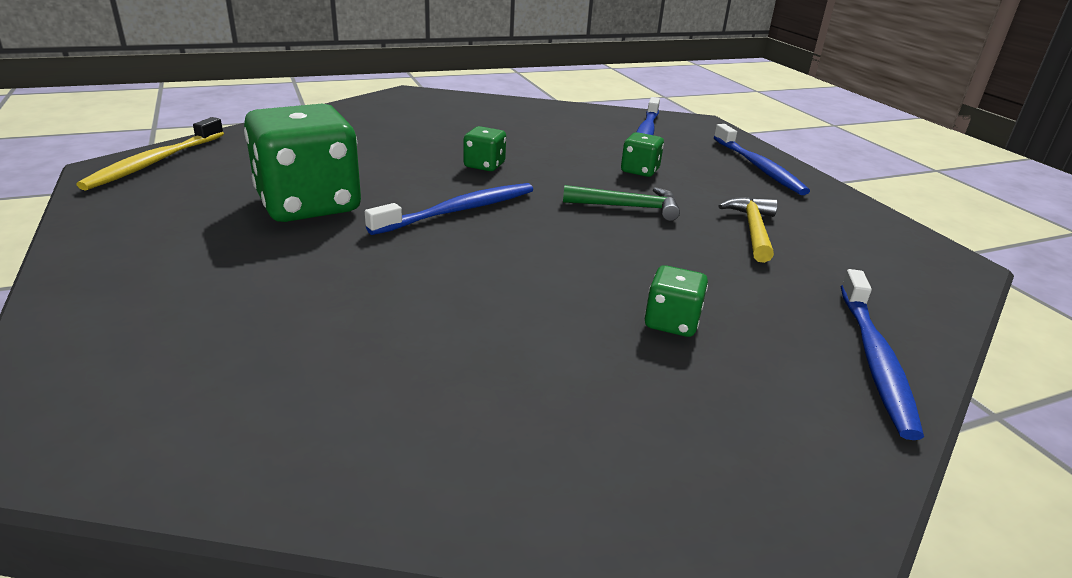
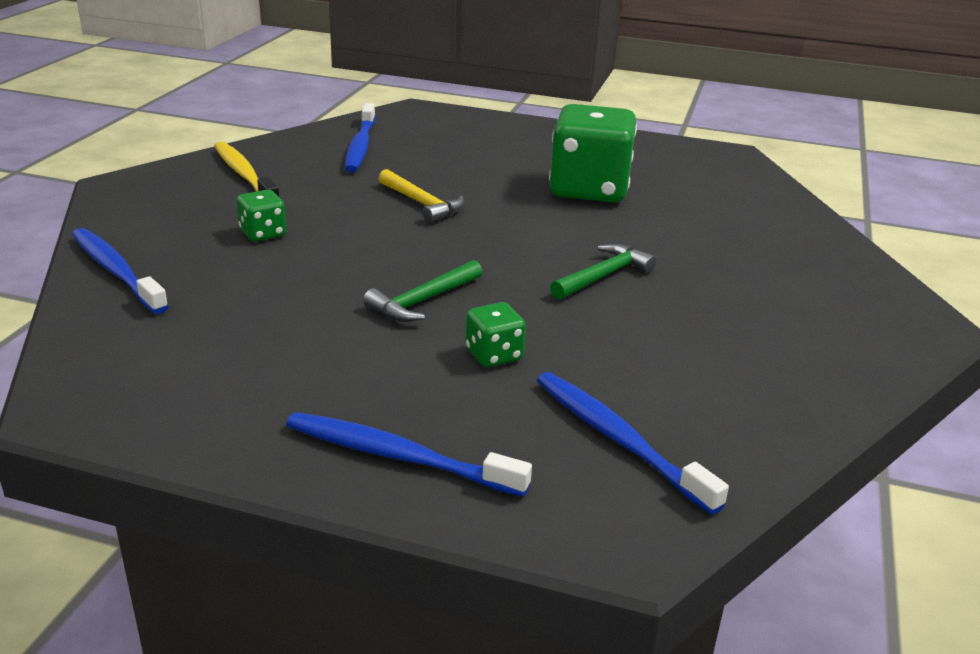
camera: 130 degrees right, 0 degrees up
yellow toothbrush [76,117,224,191] -> yellow toothbrush moved to [214,141,279,197]
blue toothbrush [365,183,533,235] -> blue toothbrush moved to [345,103,376,172]
green dice [464,126,506,171] -> green hammer [550,244,657,300]
yellow hammer [718,197,778,263] -> yellow hammer moved to [379,169,464,223]

